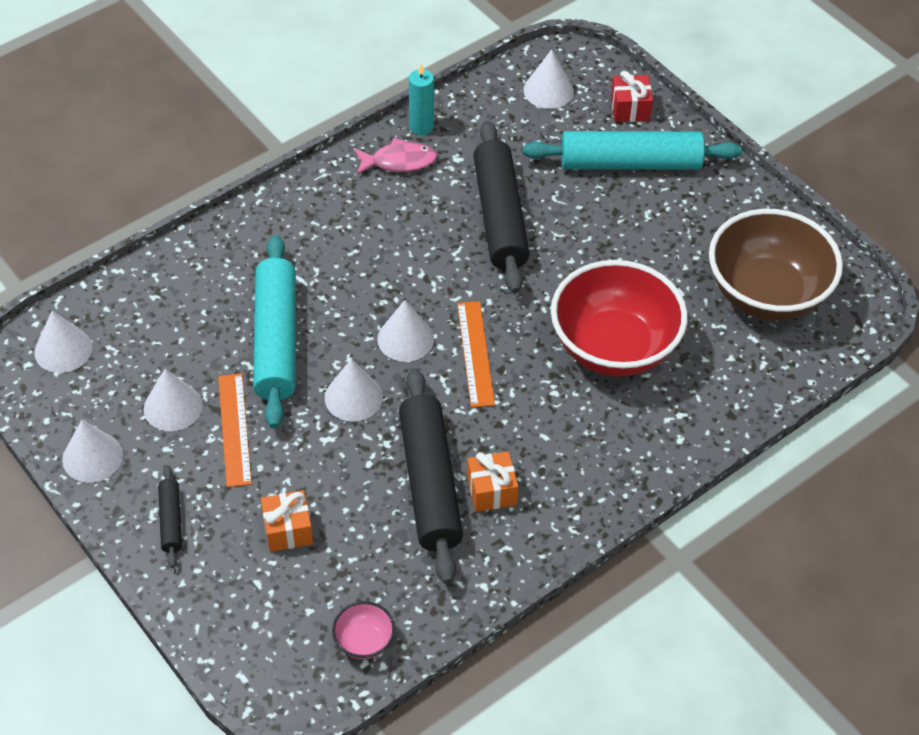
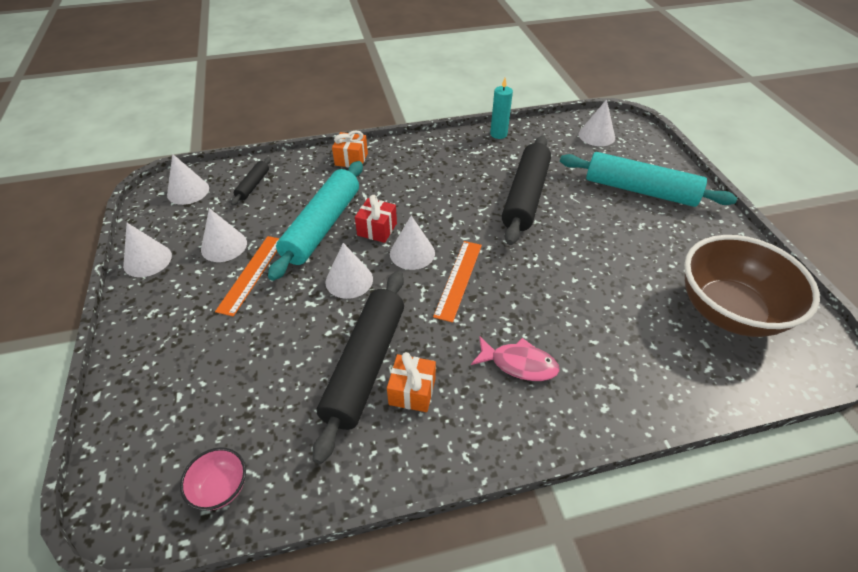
camera: 25 degrees right, 5 degrees down
black rolling pin [158,465,182,568] -> black rolling pin moved to [231,157,271,205]
orange gift [261,490,313,552] -> orange gift moved to [332,130,368,168]
pink fish [354,138,437,175] -> pink fish moved to [471,337,560,381]
red bowl [551,260,688,377] -> none
red gift [611,71,653,122] -> red gift moved to [355,195,397,243]

